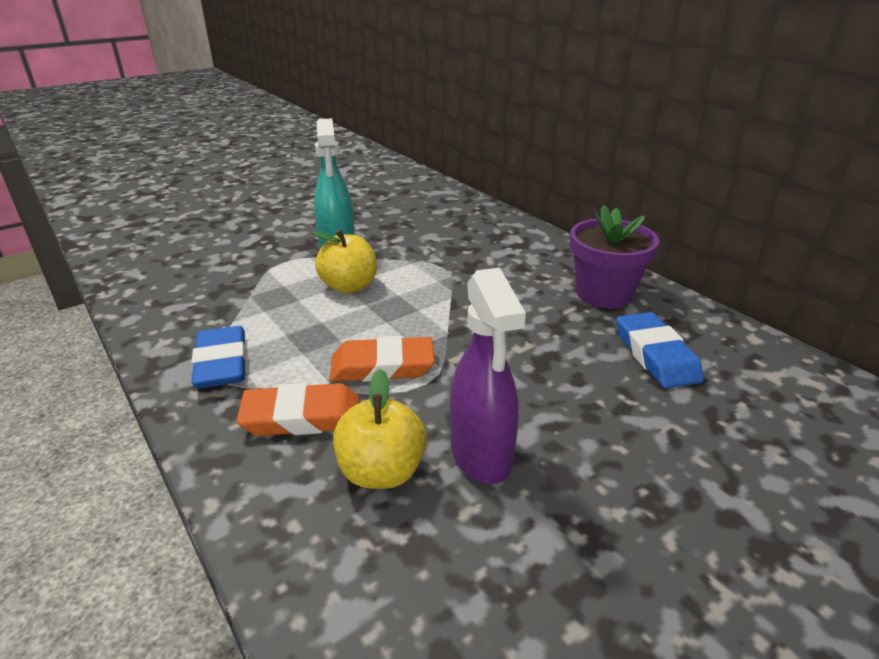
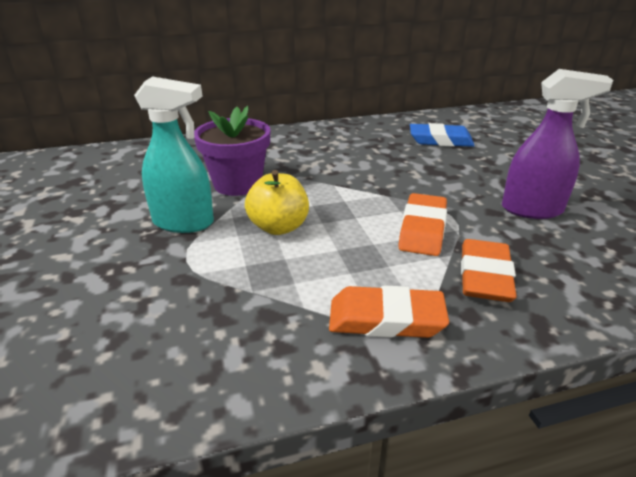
camera: 70 degrees left, 0 degrees up
blue eraser [191,326,246,389] -> orange eraser [329,285,449,338]
yellow apple [333,369,427,489] -> none
purple flower pot [570,205,659,308] -> purple flower pot moved to [194,106,270,196]

